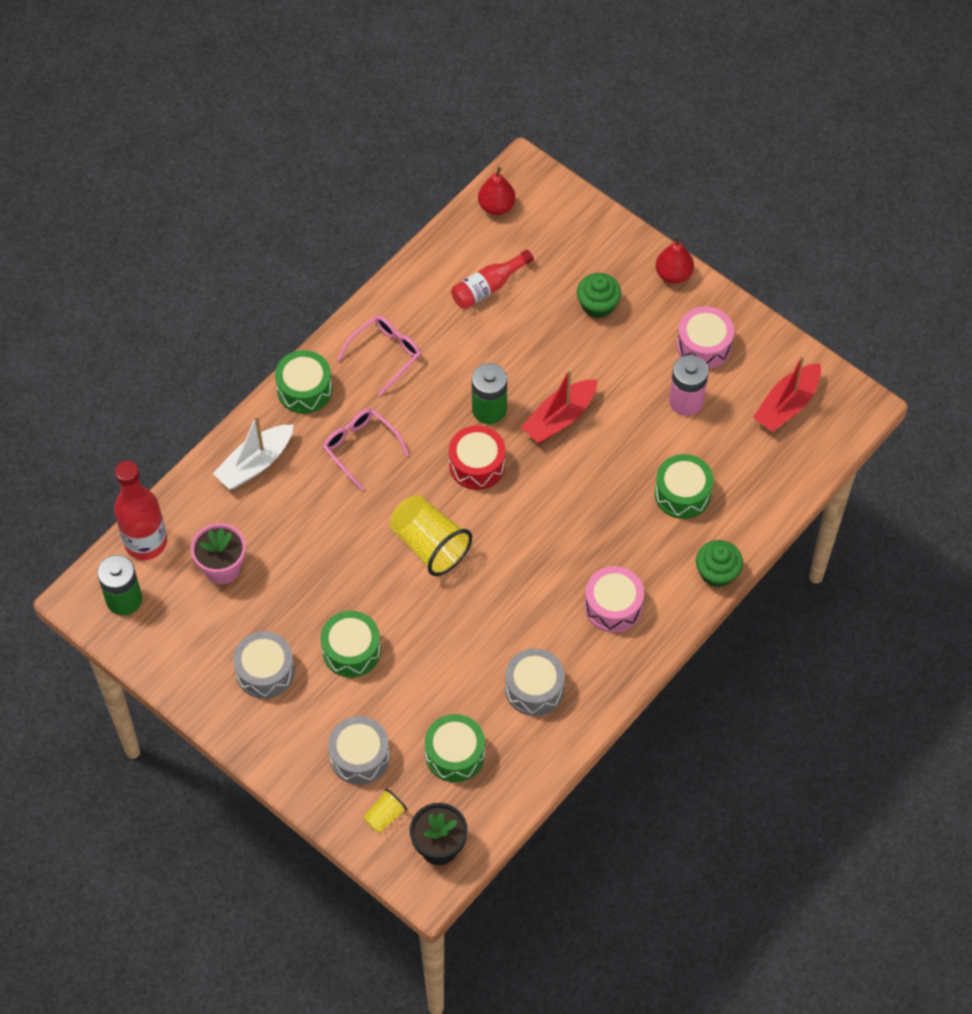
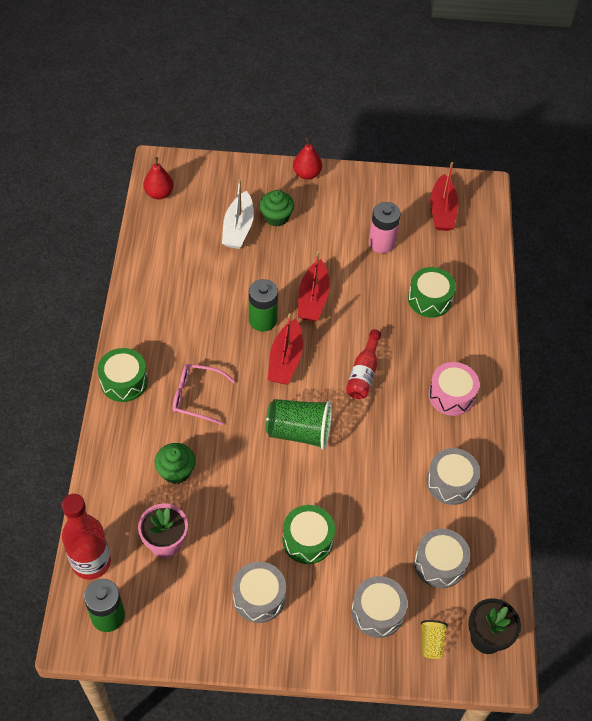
camera: 40 degrees left, 5 degrees down
white boat [213,415,294,490] -> white boat moved to [222,179,254,249]
pink glasses [337,315,421,396] -> none
yellow cup [390,495,472,576] -> green cup [266,399,332,450]
green drum [425,714,485,782] -> grey drum [414,528,470,588]
red drum [449,425,506,490] -> red boat [268,313,303,384]
red bottle [451,250,534,309] -> red bottle moved to [346,329,381,399]
pink drum [677,306,734,369] -> none
green cupcake [696,540,743,588] -> green cupcake moved to [155,443,196,484]

